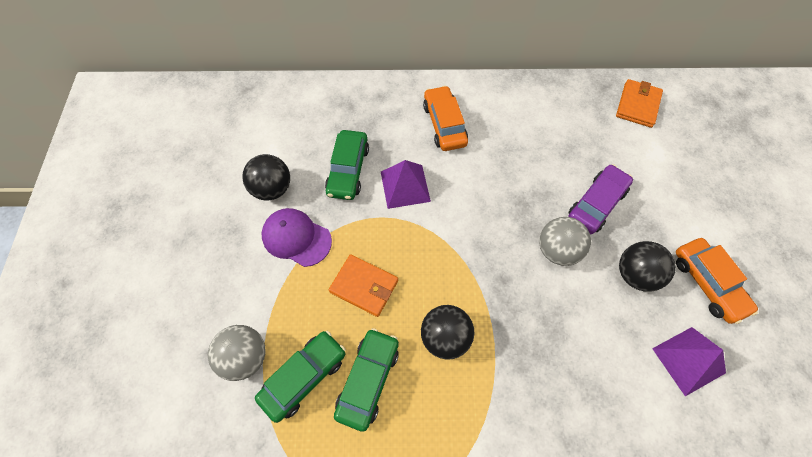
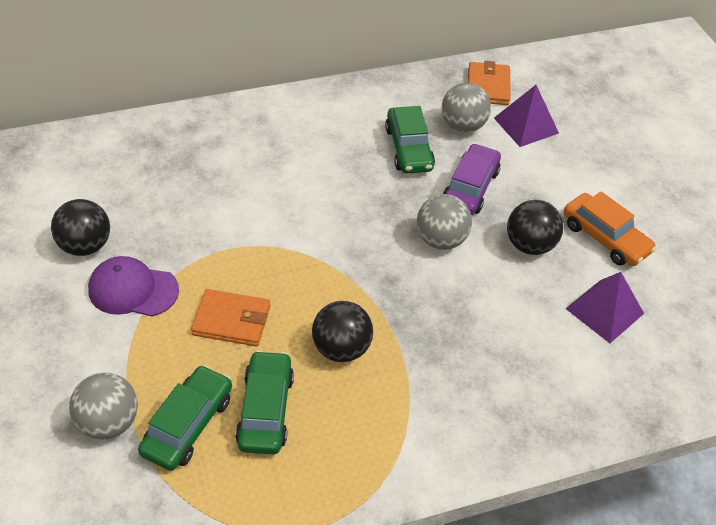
camera: 20 degrees left, 15 degrees down
green car [325,130,369,200] -> green car moved to [385,106,435,174]
purple pyramid [381,160,431,209] -> purple pyramid moved to [494,85,559,147]
orange car [423,86,468,151] -> none
none -> grey ball [442,83,491,133]

